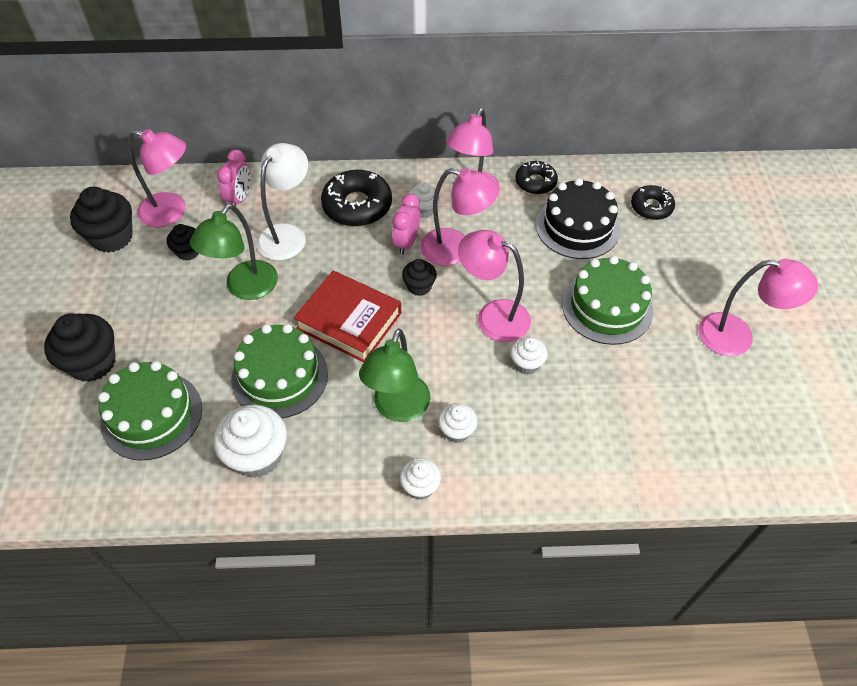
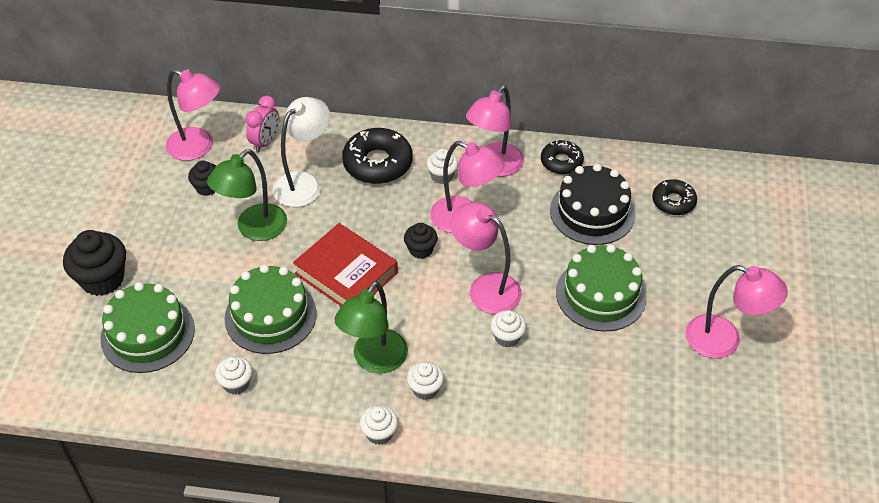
camera: 10 degrees right, 5 degrees down
black cupcake [70,187,133,253] -> none
white cupcake [214,405,287,478] -> white cupcake [215,356,252,394], size x0.56
pink clock [392,194,420,255] -> none

